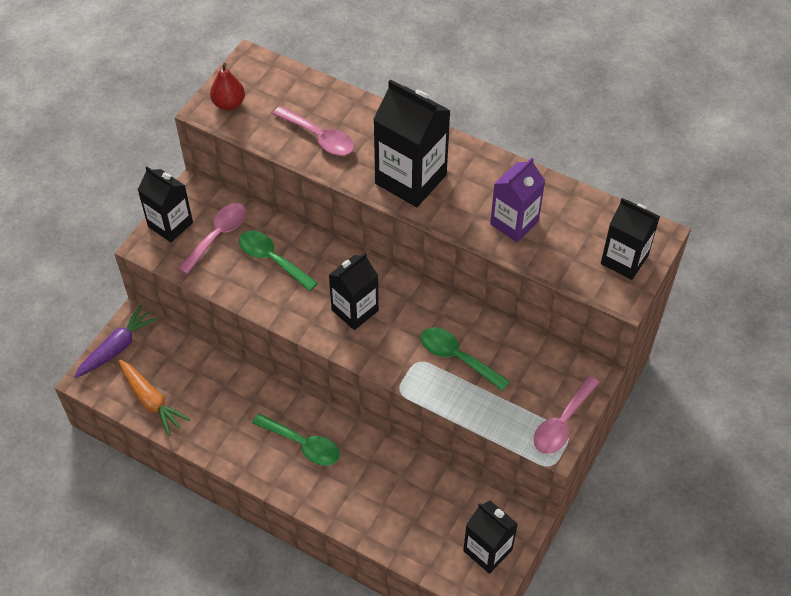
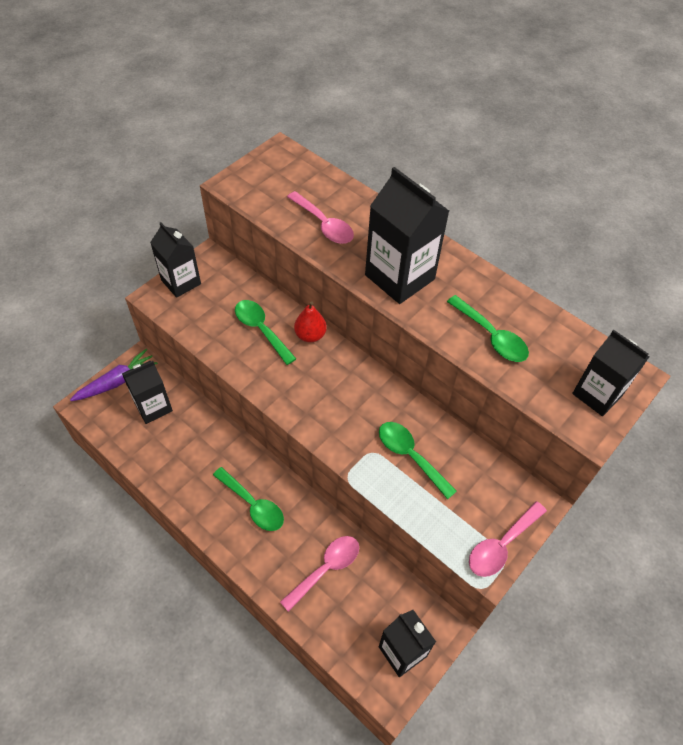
camera: 10 degrees right, 0 degrees up
orange carrot [119,360,190,436] -> none
pink spoon [178,203,247,275] -> pink spoon moved to [280,536,359,612]
red pear [210,63,245,110] -> red pear moved to [294,301,327,343]
black carton [329,253,379,330] -> black carton moved to [122,360,173,424]
purple carton [490,158,545,242] -> green spoon [447,295,529,362]

